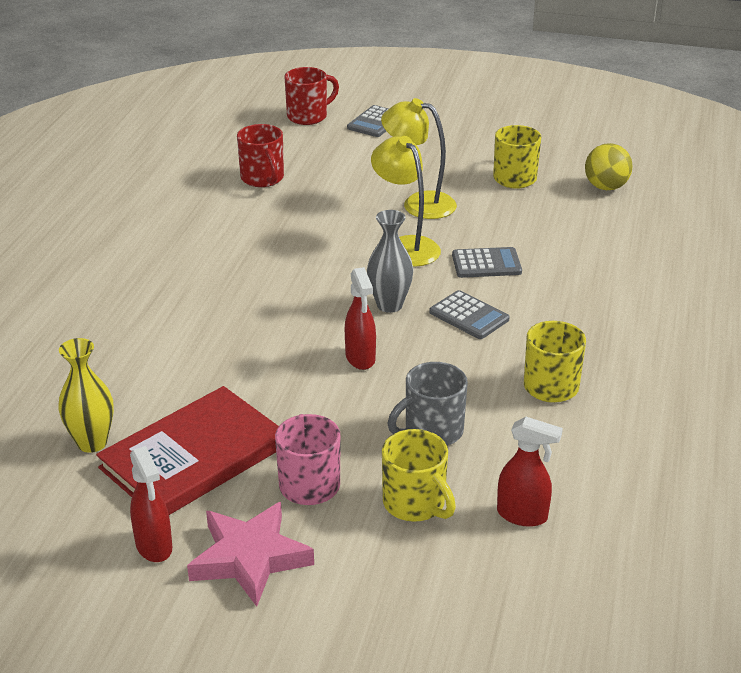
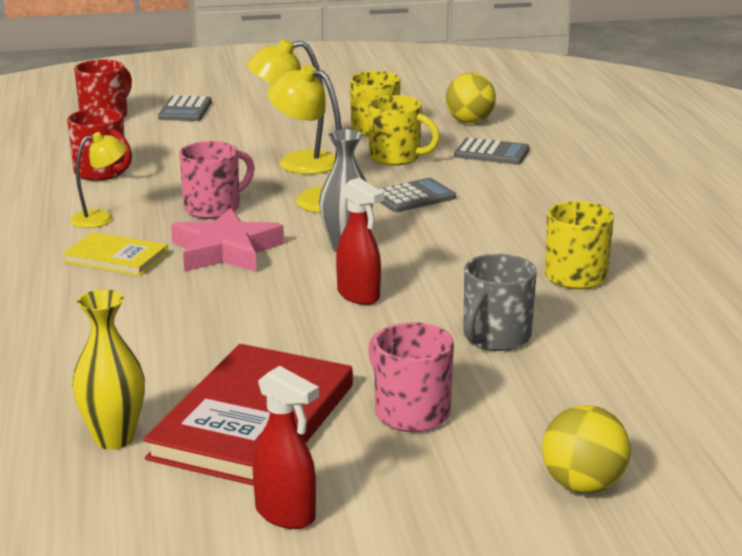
camera: 25 degrees left, 10 degrees down
pink star [187,502,314,607] -> pink star moved to [171,208,284,272]
yellow mug [382,429,456,522] -> yellow mug moved to [368,95,440,166]
grey calculator [429,290,510,339] -> grey calculator moved to [455,137,530,165]
red spray bottle [497,417,563,527] -> none
none -> yellow book [63,232,168,276]
none -> yellow lamp [70,132,126,228]
none -> pink mug [179,141,255,219]
none -> yellow ball [542,405,631,493]

